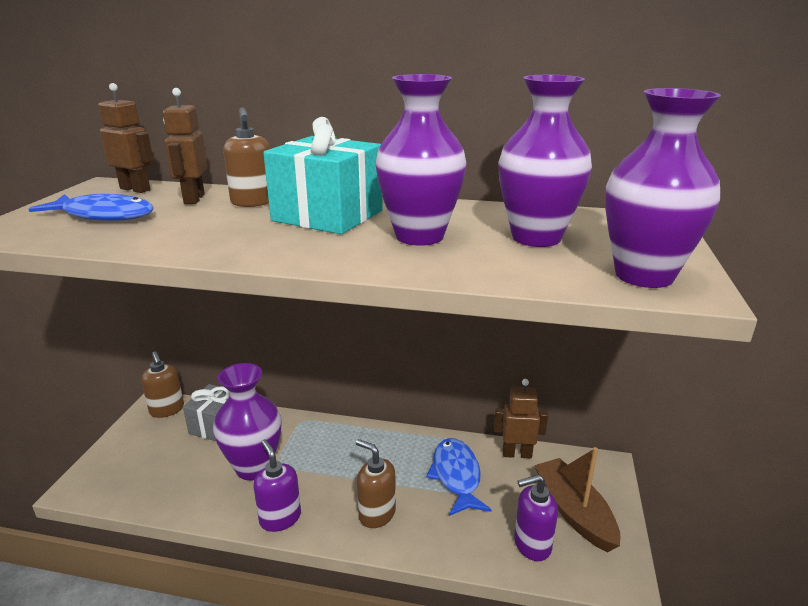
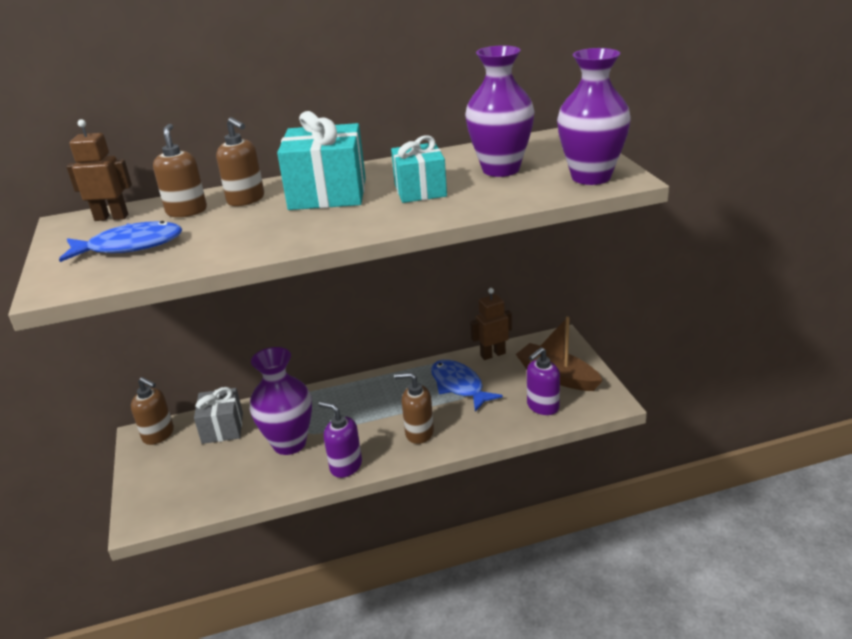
camera: 25 degrees left, 5 degrees up
brown robot [163,88,208,204] -> brown soap dispenser [153,124,207,217]
purple vase [376,74,467,246] -> turquoise gift [391,135,447,203]

